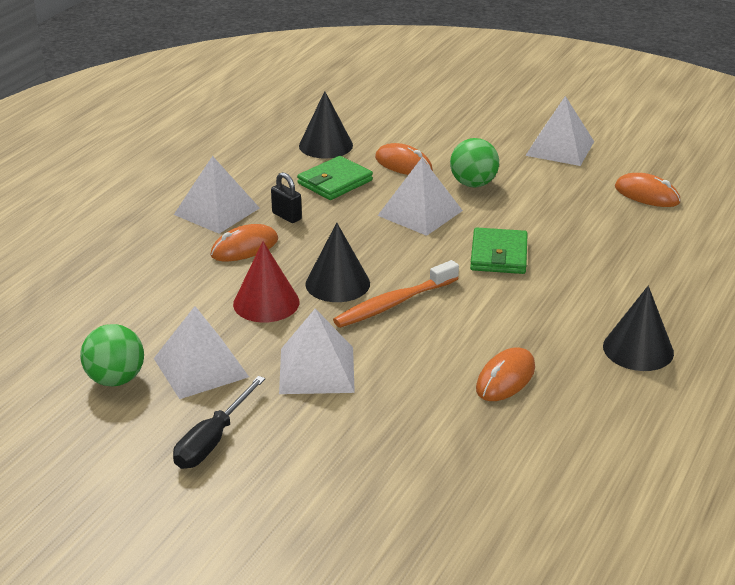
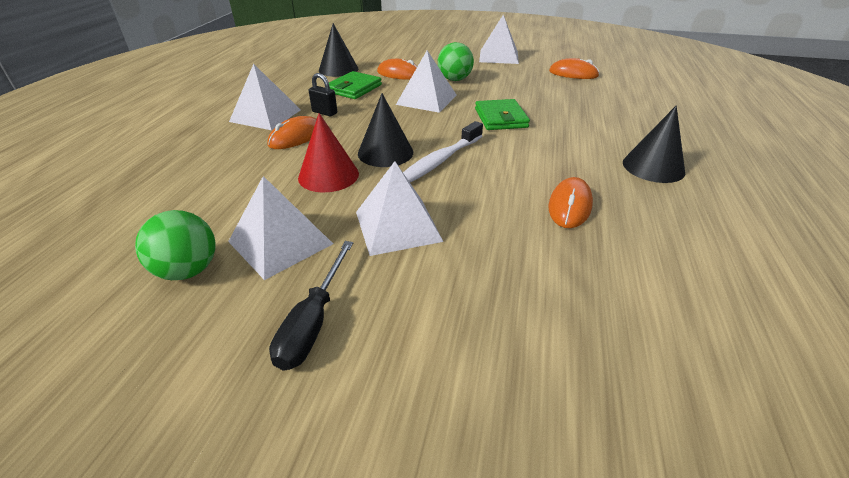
camera: 15 degrees left, 5 degrees up
orange toothbrush [333,260,459,328] -> white toothbrush [403,121,483,182]

